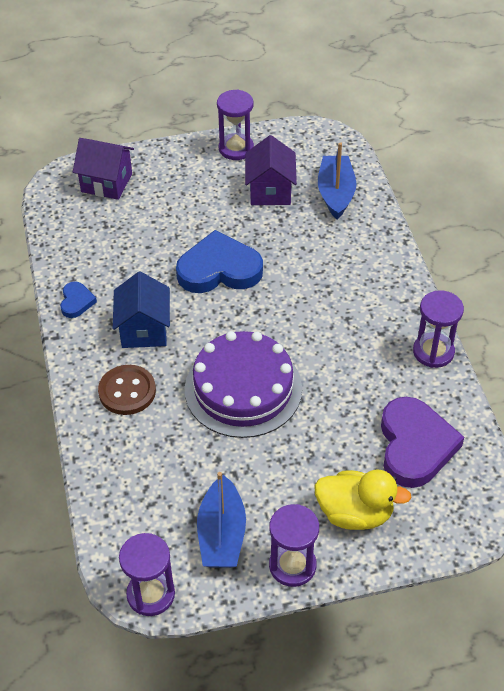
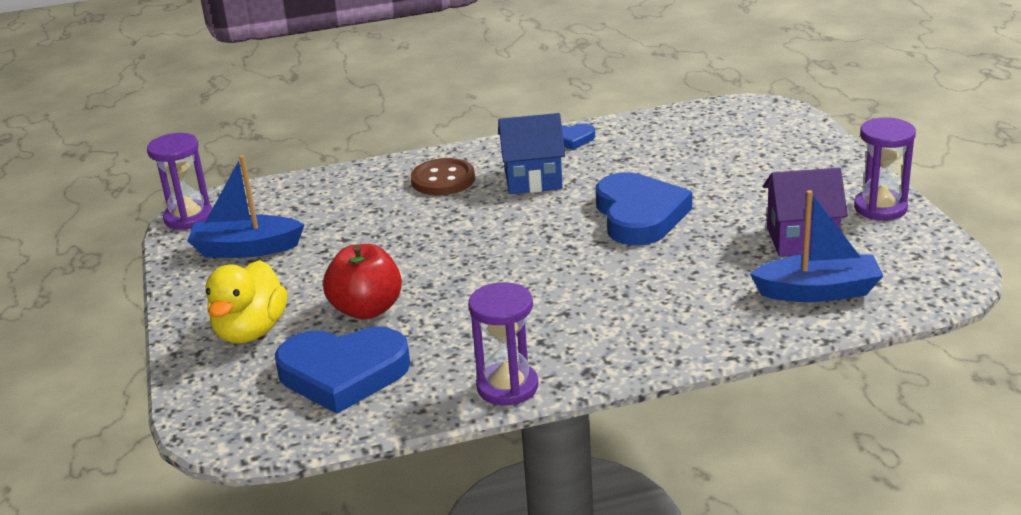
camera: 90 degrees right, 20 degrees down
purple house [73,138,134,200] -> none
purple cake [185,331,302,438] -> none
purple hourglass [269,504,319,587] -> none
purple heart [381,397,464,488] -> blue heart [275,327,410,414]
none -> red apple [323,244,402,320]

